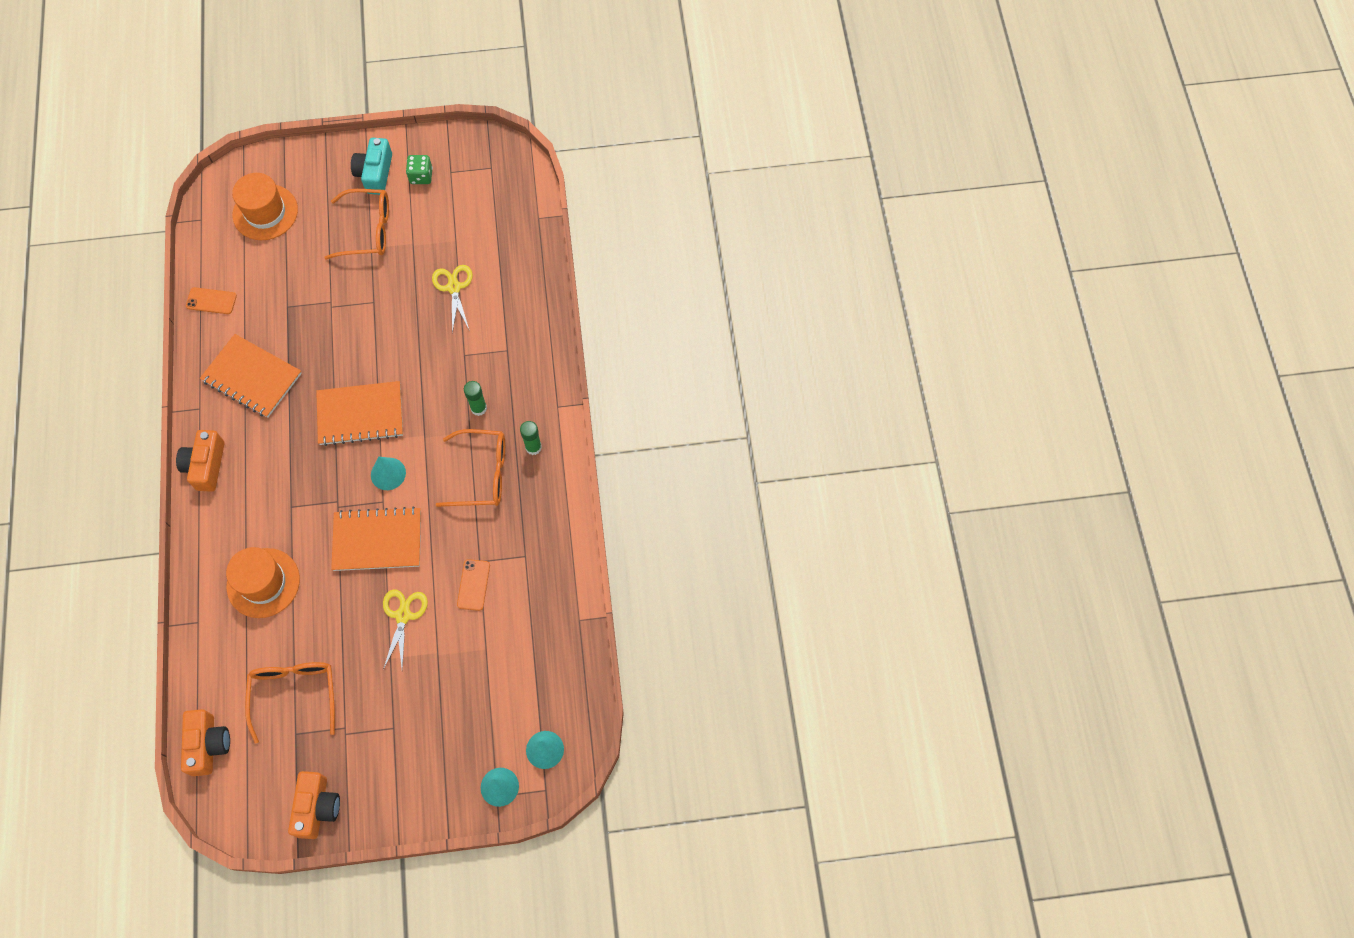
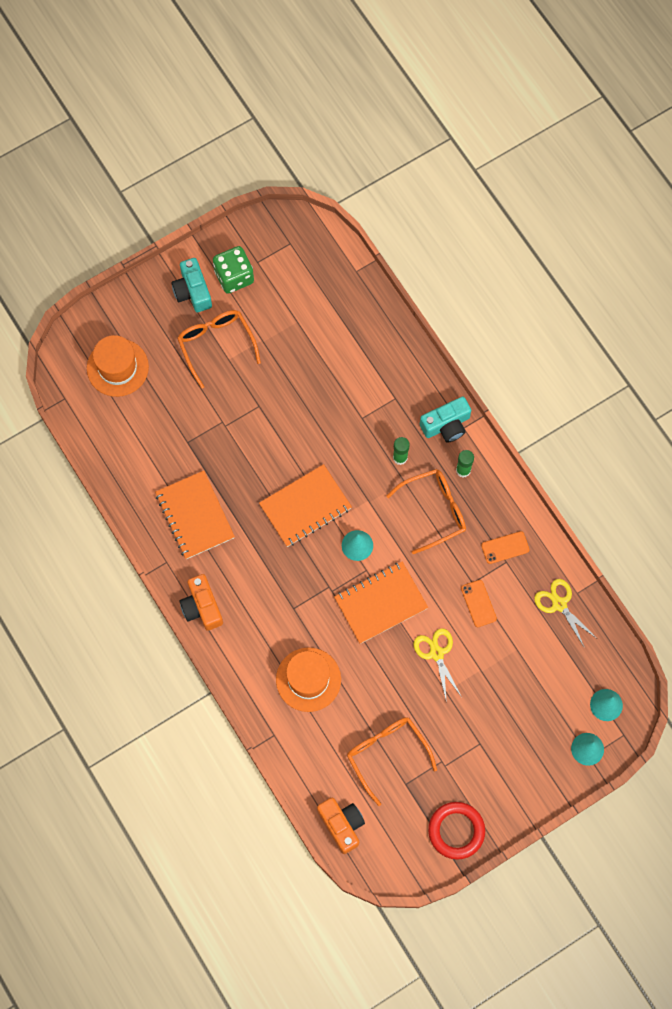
camera: 25 degrees left, 5 degrees up
orange phone [186,287,237,314] -> orange phone moved to [481,531,529,564]
orange notebook [200,334,302,418] -> orange notebook turned 60 degrees clockwise [155,471,235,559]
orange camera [288,771,340,839] -> red ring [428,802,485,860]
orange glasses [325,189,389,260] -> orange glasses turned 90 degrees counterclockwise [177,310,261,389]
green dice [406,155,433,184] -> green dice [213,246,254,294], size x1.55
yellow scissors [432,265,473,333] -> yellow scissors moved to [534,579,596,648]
none -> turquoise camera [420,397,471,443]

